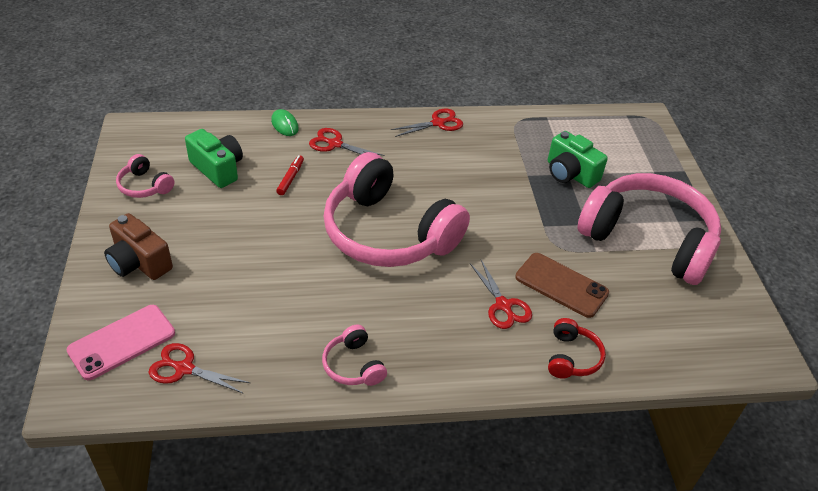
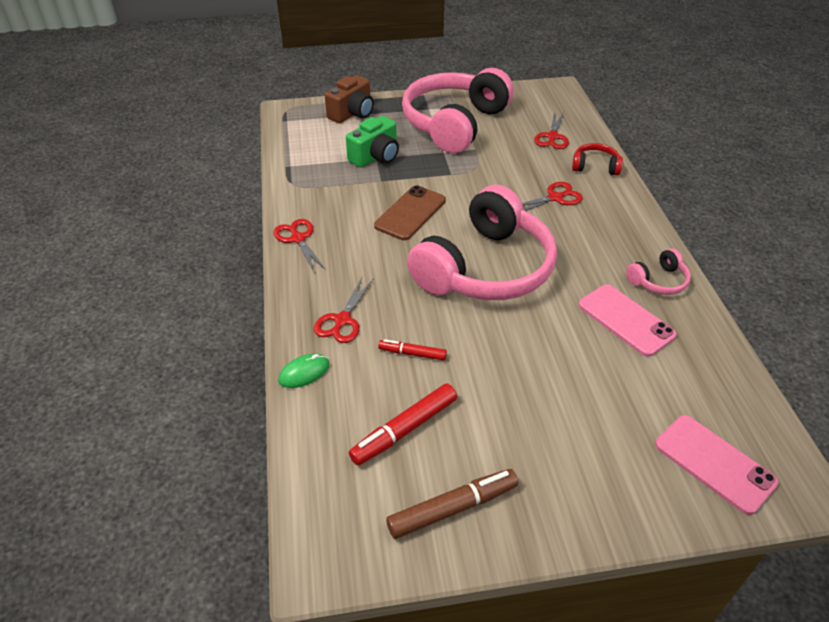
camera: 90 degrees left, 0 degrees up
brown camera [104,213,173,280] -> brown camera moved to [325,75,374,123]
pink headphones [116,154,174,198] -> brown marker [386,469,518,539]
red scissors [148,343,250,394] -> red scissors moved to [534,111,569,149]
green camera [185,129,243,188] -> red marker [349,383,457,466]
brown phone [515,253,609,318] -> brown phone moved to [374,185,446,240]
none -> pink phone [579,284,677,357]

